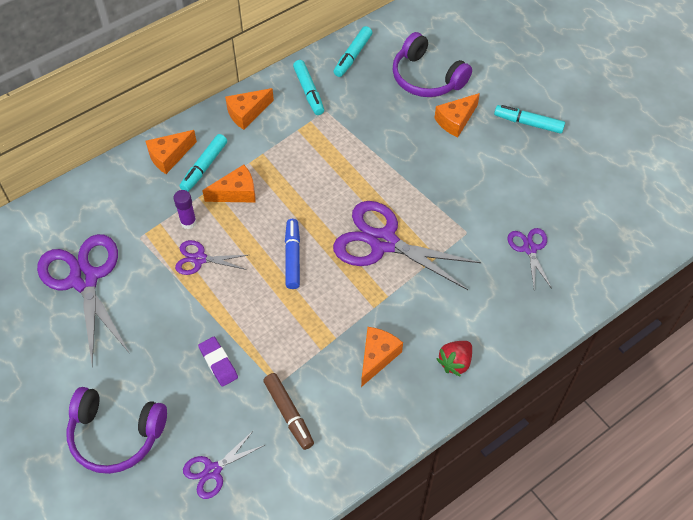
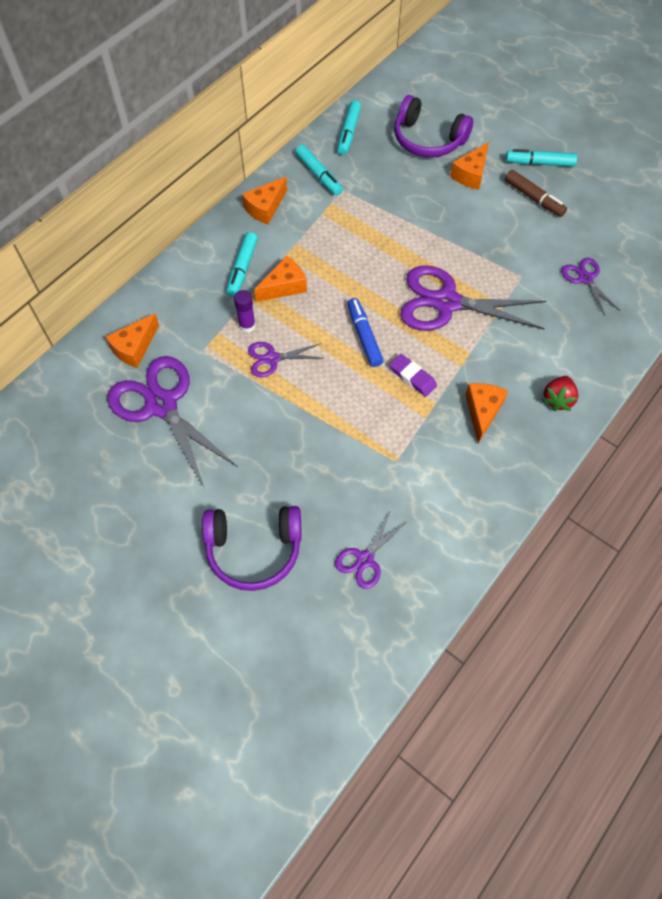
camera: 15 degrees left, 5 degrees up
orange cheese [145,130,197,174] -> orange cheese moved to [105,313,159,368]
purple eraser [198,337,238,387] -> purple eraser moved to [390,354,437,397]
brown marker [263,373,314,450] -> brown marker moved to [505,170,567,217]

